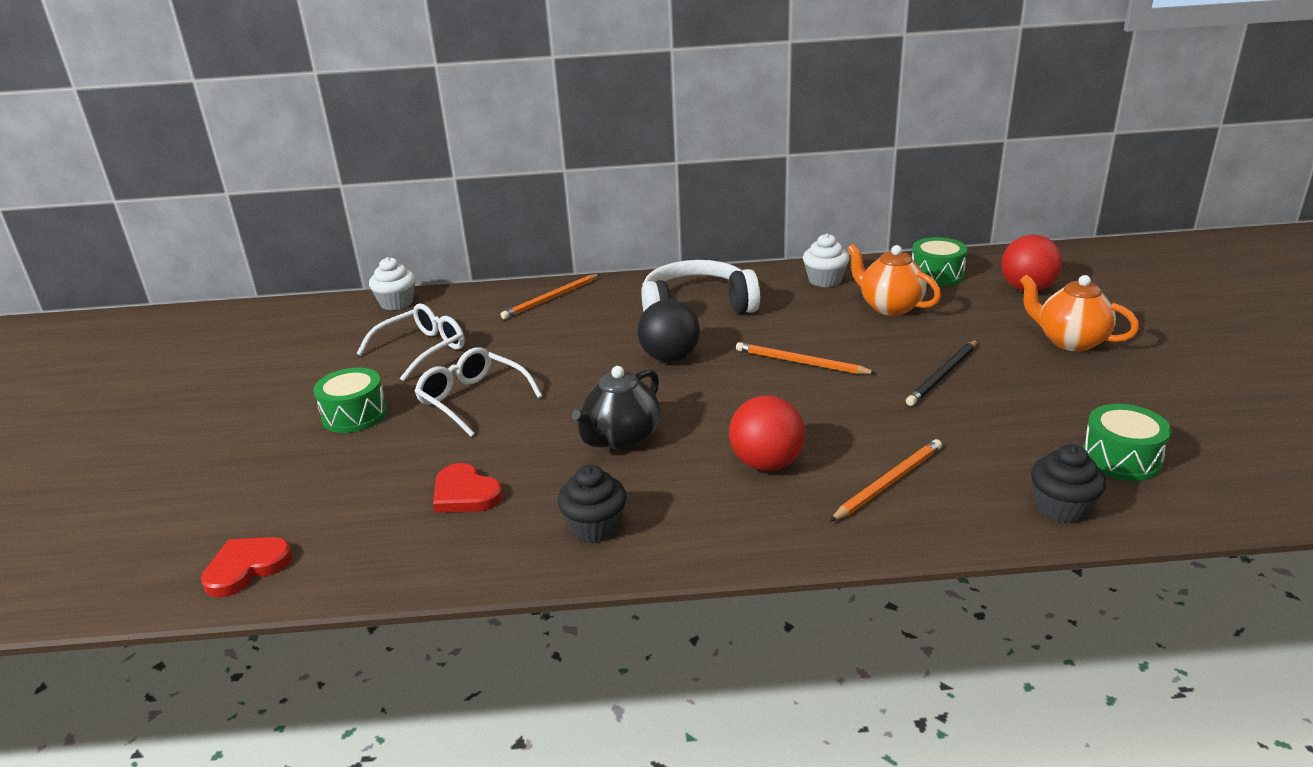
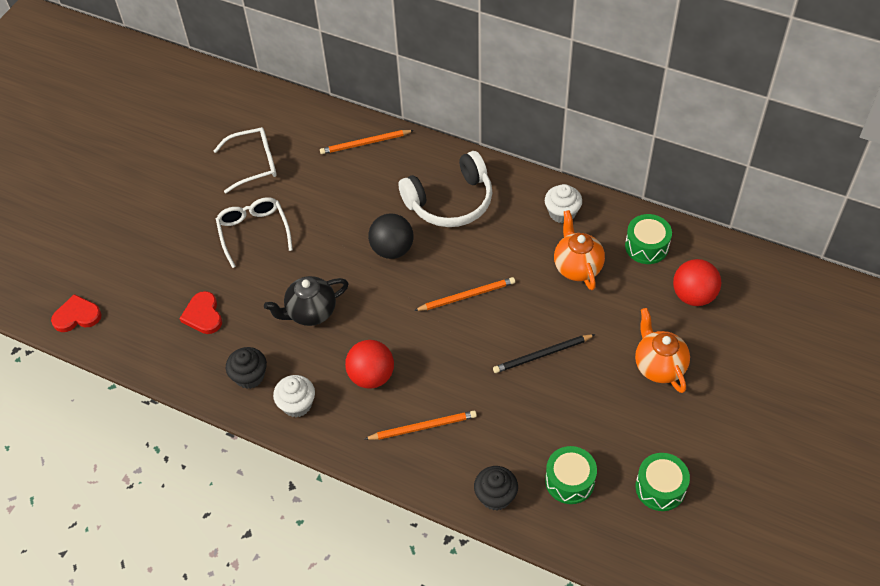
camera: 30 degrees right, 25 degrees up
green drum [313,368,387,433] -> green drum moved to [635,453,690,511]
white cupcake [369,257,416,310] -> white cupcake moved to [273,375,315,417]
white headphones [641,260,760,314] -> white headphones turned 135 degrees clockwise [399,151,493,227]
orange pencil [736,342,876,374] -> orange pencil turned 105 degrees clockwise [414,277,515,311]

